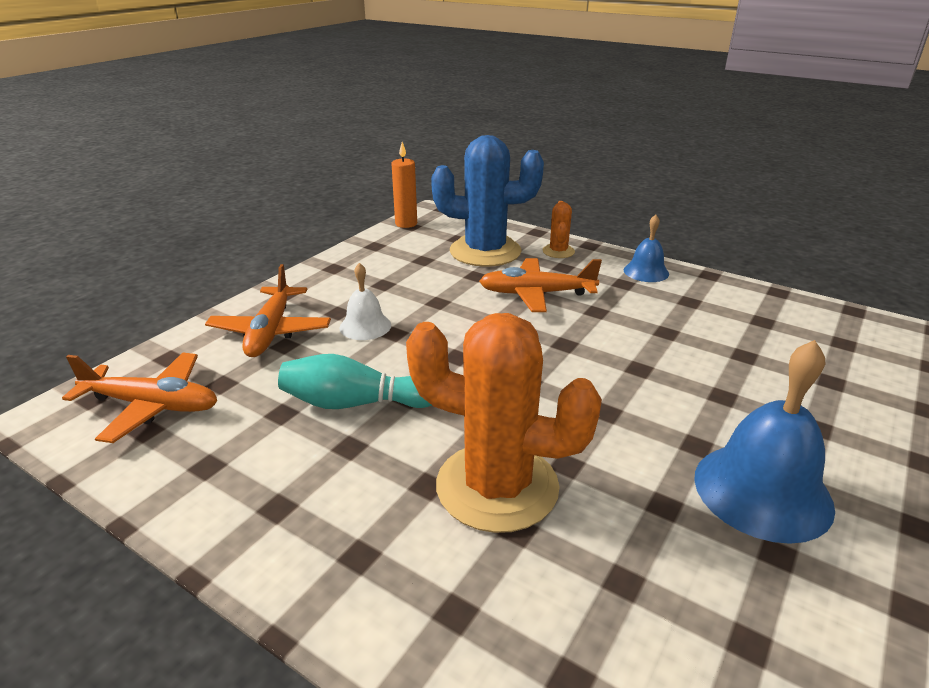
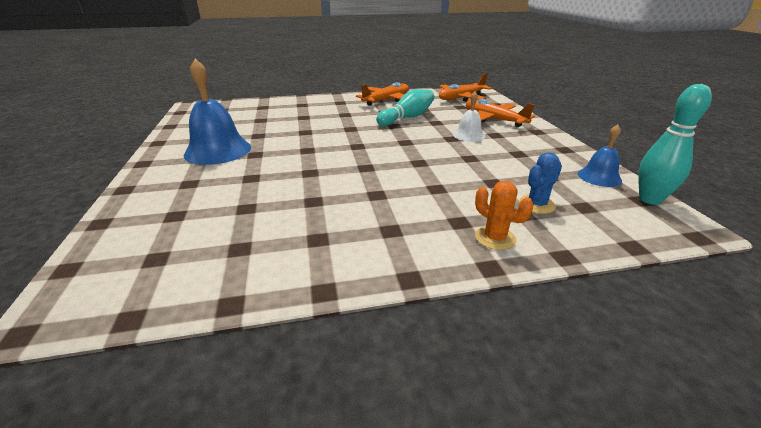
camera: 135 degrees right, 0 degrees up
orange candle [391,142,417,228] -> turquoise bowling pin [638,84,712,205]
orange cactus [406,313,602,533] -> none
blue cactus [431,135,544,267] -> blue cactus [519,152,562,214], size x0.45
orange plane [479,258,602,312] -> orange plane moved to [356,82,409,106]
blue bell [624,215,669,282] -> blue bell moved to [578,124,622,187]

